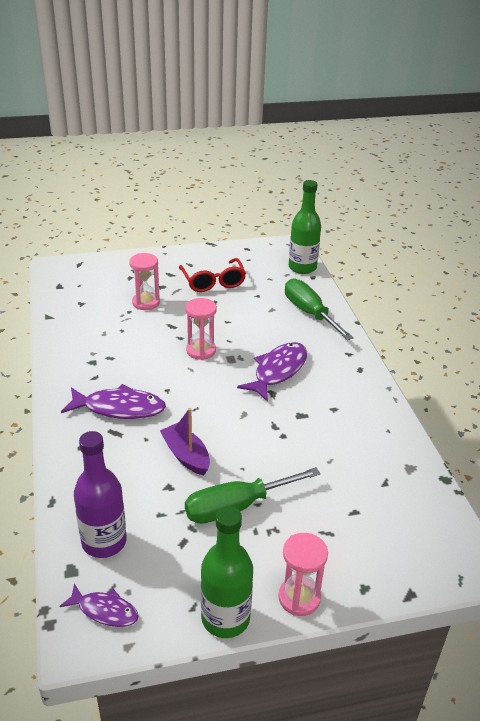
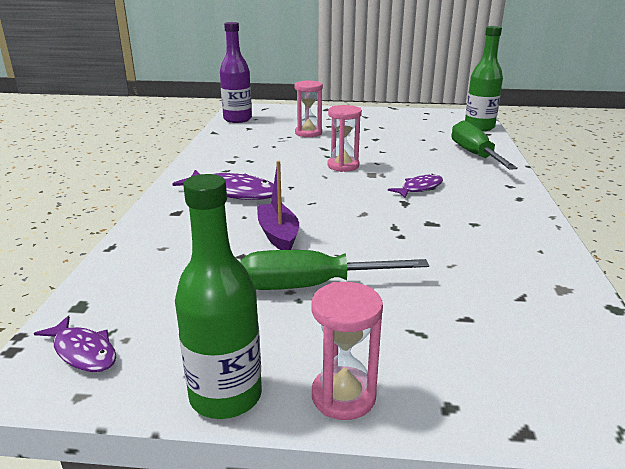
camera: 20 degrees right, 10 degrees down
purple bottle [74,431,127,558] -> purple bottle moved to [220,22,252,123]
red glasses [179,258,246,292] -> none
purple fish [237,342,307,402] -> purple fish [388,174,443,198], size x0.60

